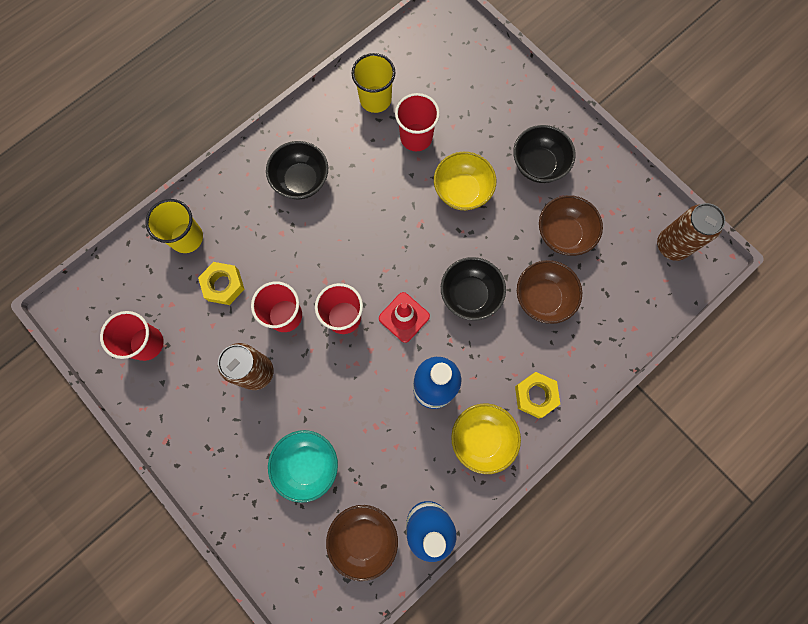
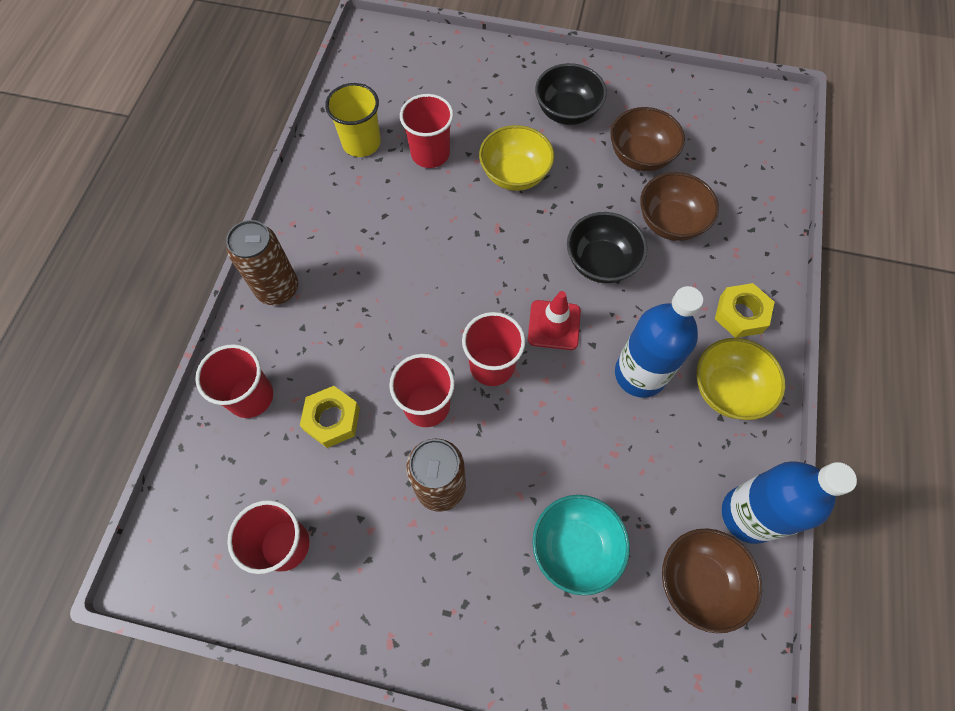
camera: 35 degrees left, 10 degrees down
yellow cup [145,199,203,253] -> red cup [195,344,273,418]
black bowl [266,141,328,199] -> none
brown can [657,203,725,261] -> brown can moved to [226,220,298,305]

